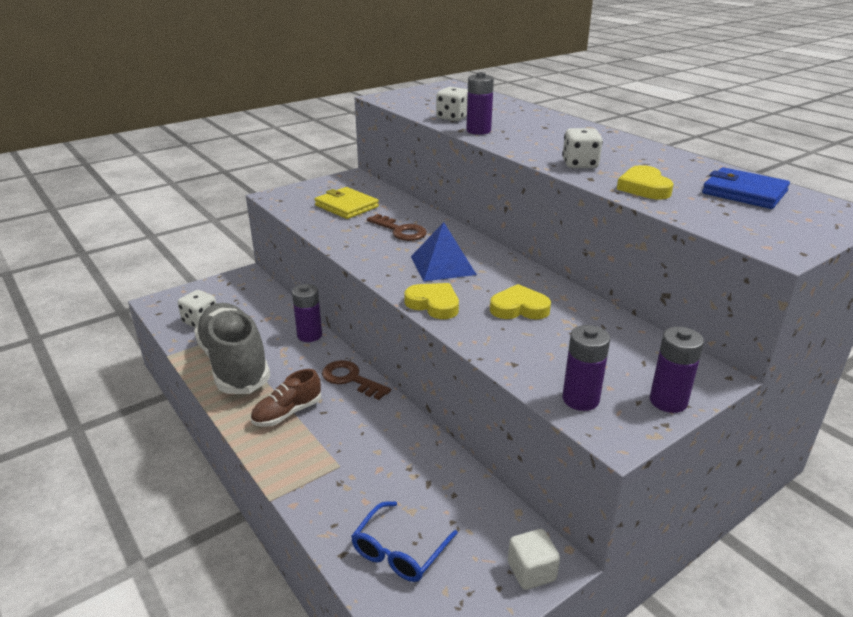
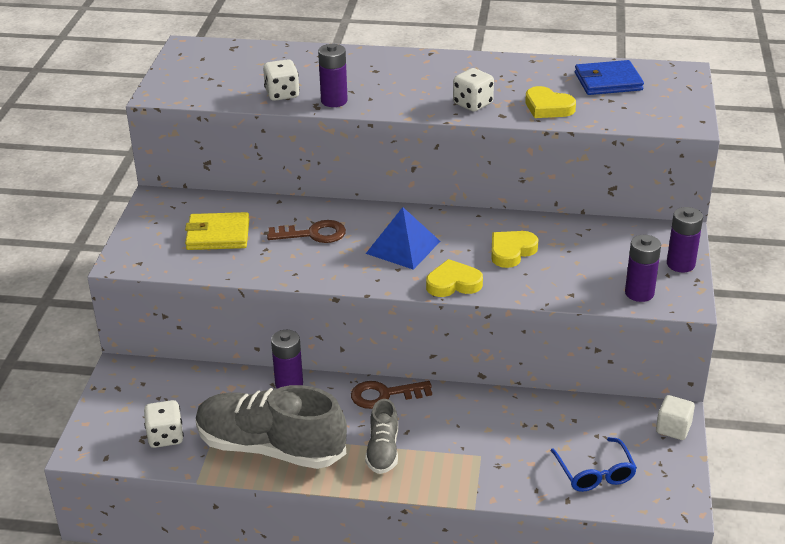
camera: 45 degrees left, 5 degrees up
brown shoe [251,369,321,427] -> grey shoe [365,399,398,474]

